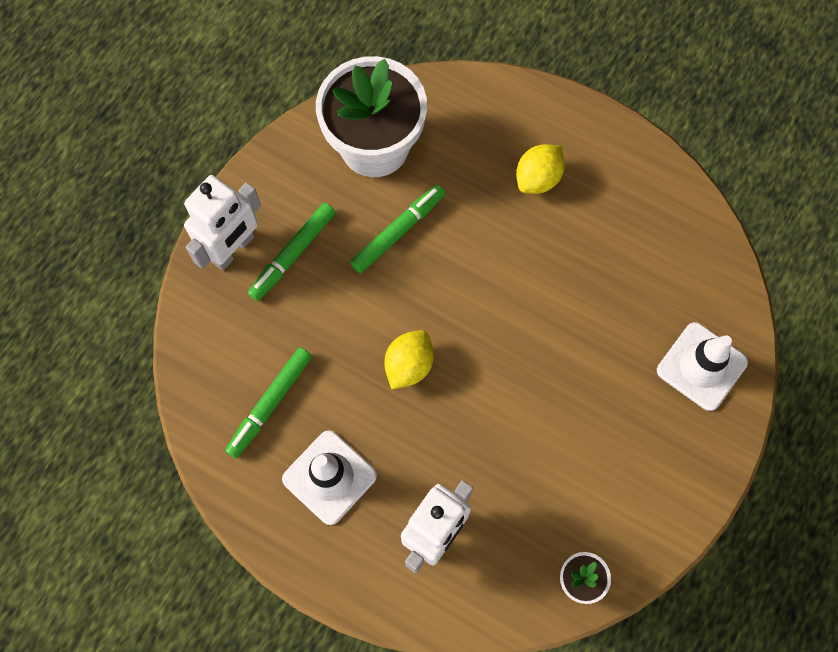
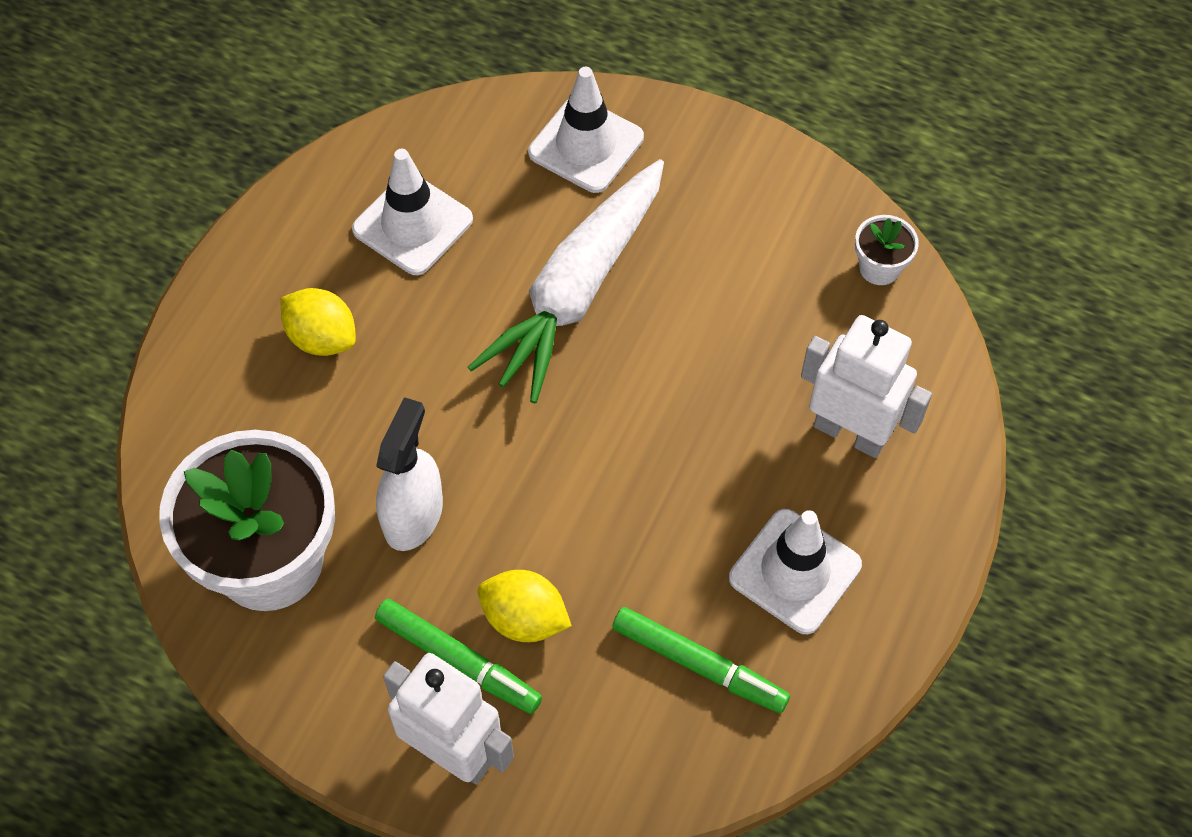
camera: 95 degrees left, 10 degrees down
green marker [350,185,445,273] -> white spray bottle [376,397,443,551]
yellow lemon [384,330,434,389] -> yellow lemon moved to [478,570,572,642]
none -> white traffic cone [352,149,473,275]
none -> white carrot [468,159,664,404]

